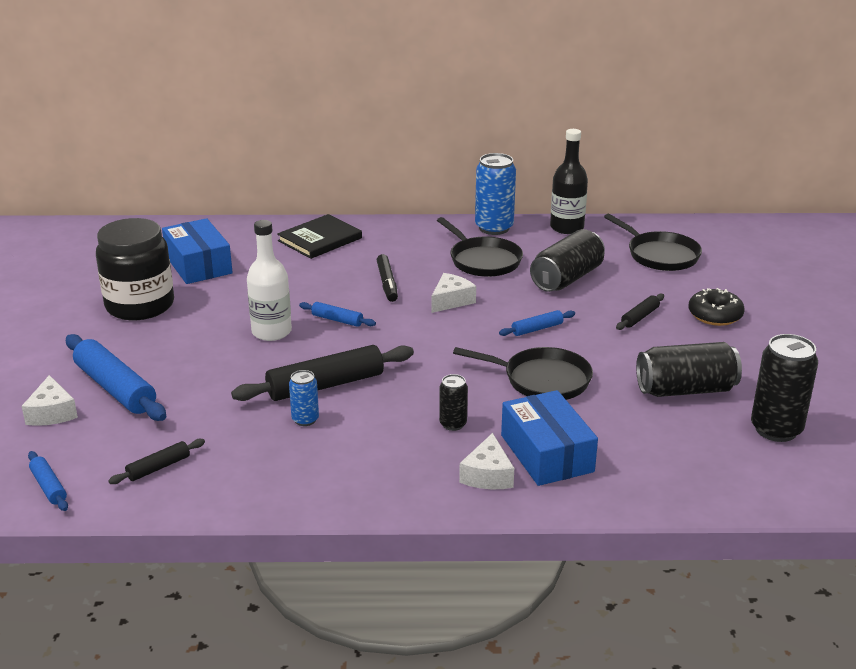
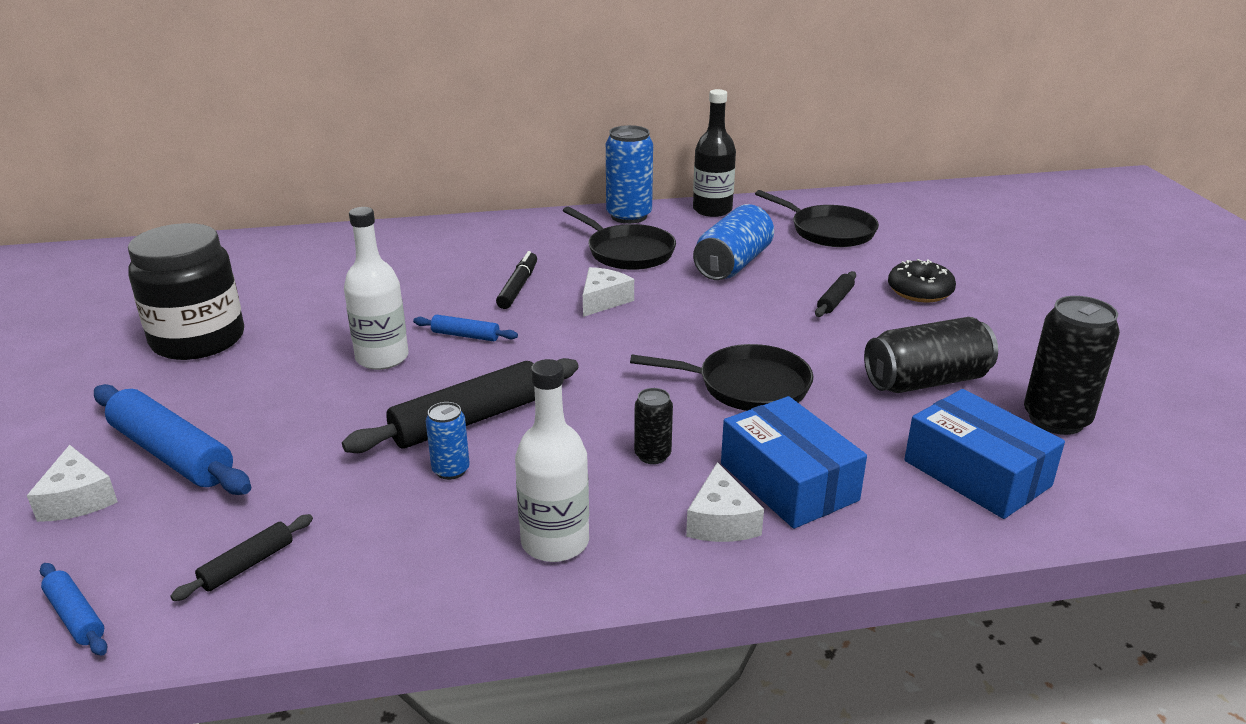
camera: 10 degrees left, 0 degrees up
blue box [162,218,233,284] -> blue box moved to [904,389,1065,519]
black book [277,214,362,259] -> none
black marker [377,254,398,302] -> black marker turned 150 degrees counterclockwise [496,251,537,309]
blue rolling pin [499,310,575,336] -> none
black can [530,229,605,292] -> blue can [693,204,774,280]
none -> white bottle [515,359,589,562]

